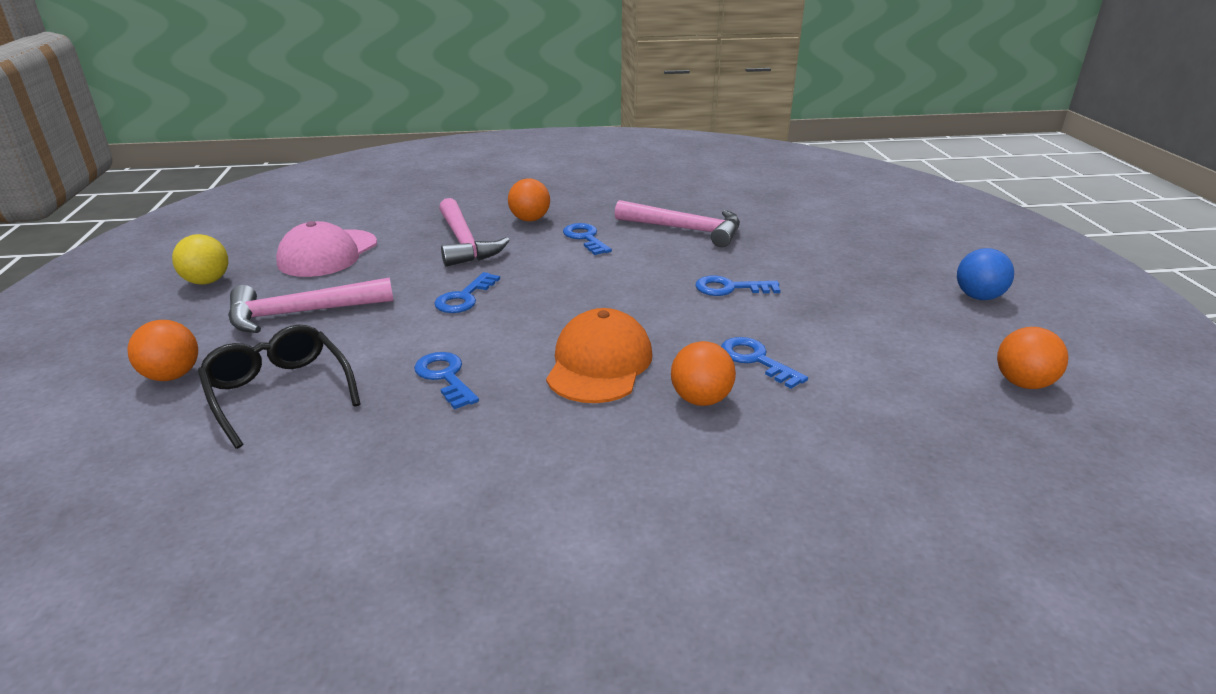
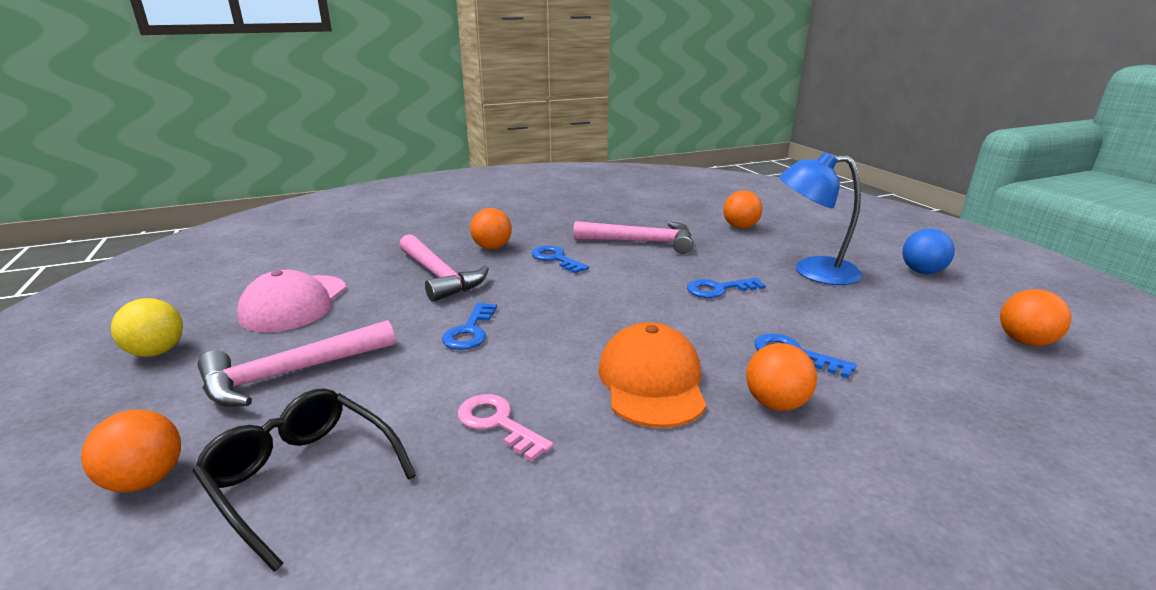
camera: 15 degrees left, 5 degrees down
blue key [414,352,479,409] -> pink key [458,394,553,461]
none -> orange ball [723,190,763,229]
none -> blue lamp [779,152,863,285]

